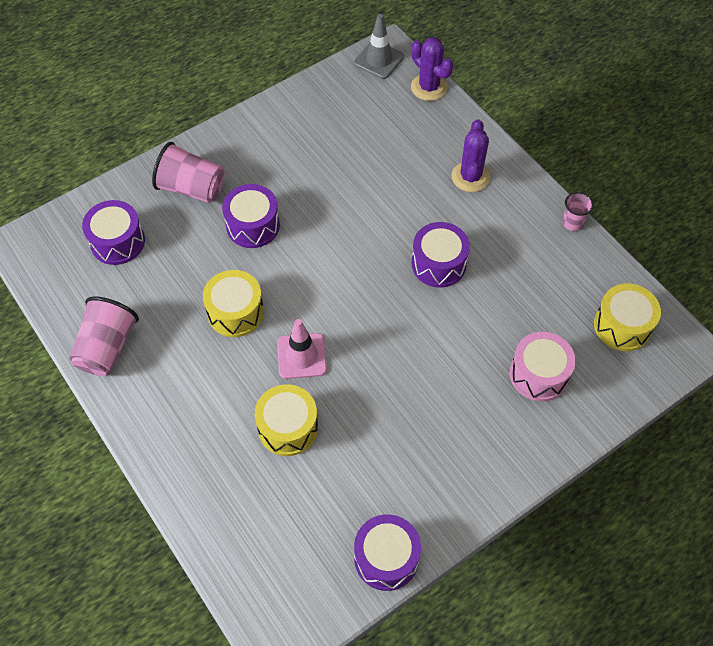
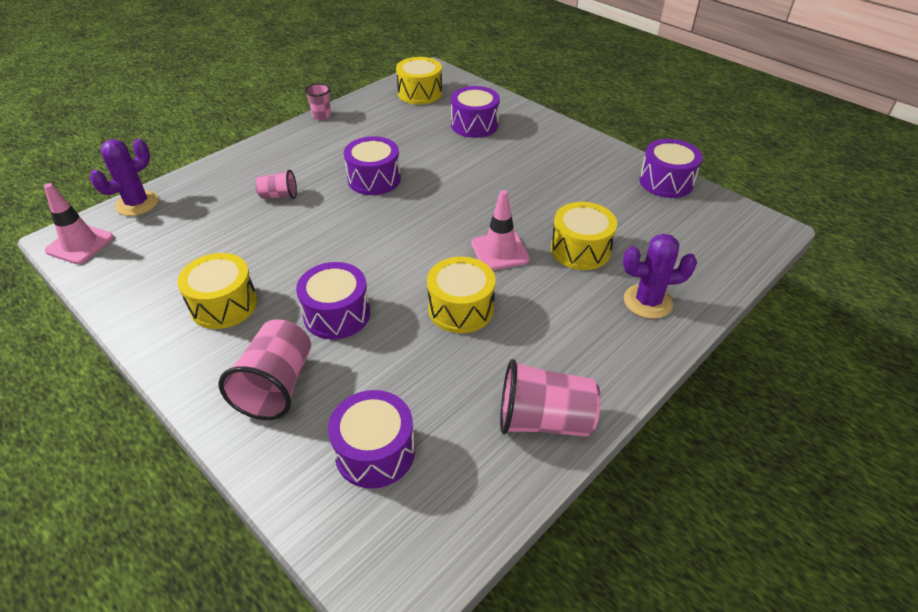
camera: 100 degrees left, 15 degrees down
grey traffic cone [354,14,404,79] -> pink traffic cone [44,183,114,264]
purple cactus [451,119,490,192] -> purple cactus moved to [623,234,697,319]
pink drum [510,332,576,401] -> purple drum [451,86,500,138]
none -> yellow drum [177,253,257,329]
none -> pink cup [255,170,297,199]

